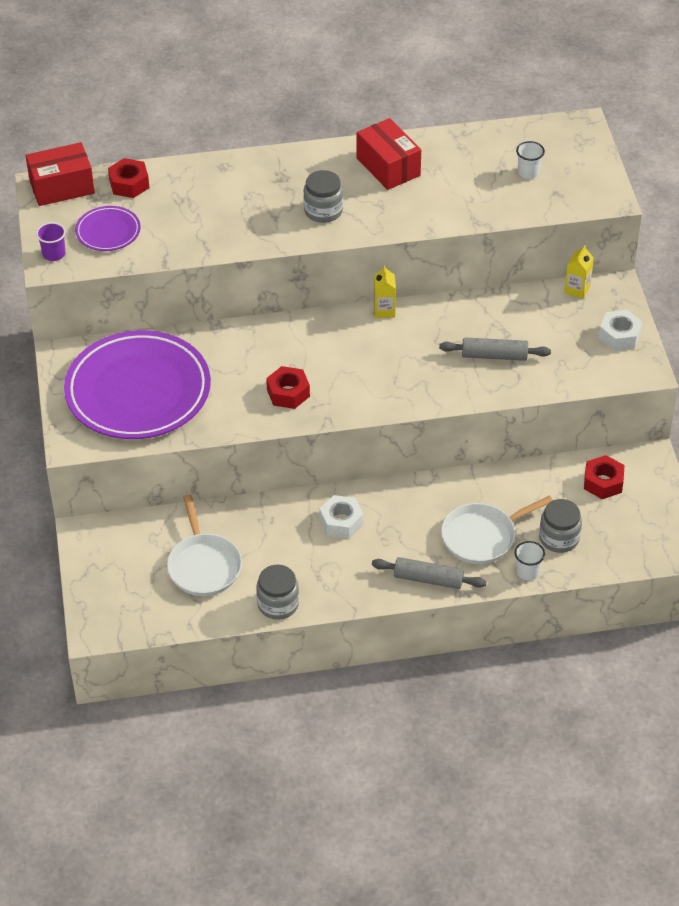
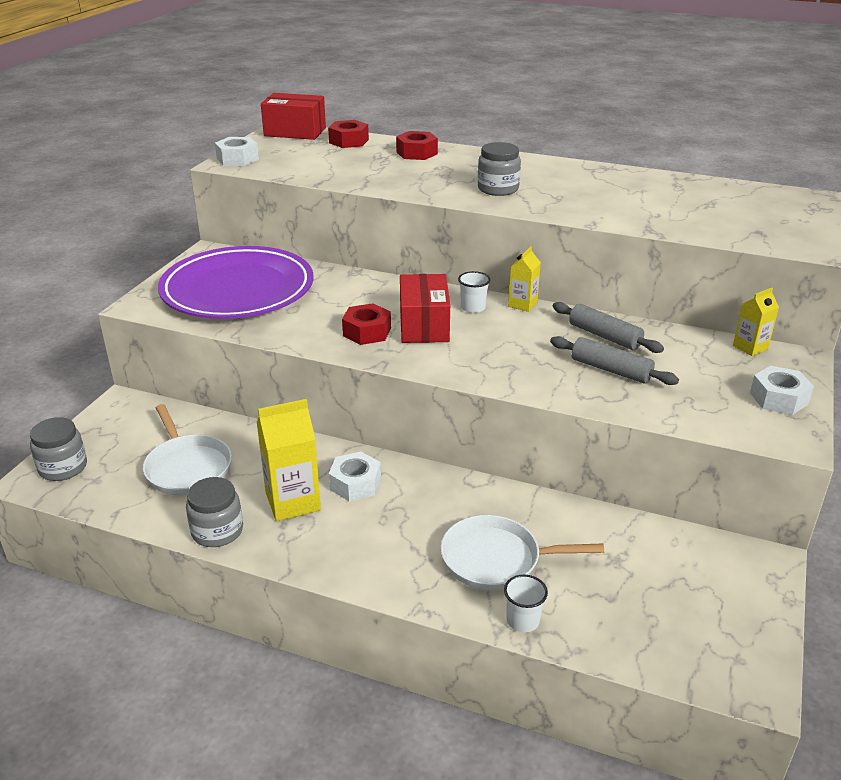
camera: 30 degrees right, 15 degrees down
purple cup [36,222,66,261] -> white nut [215,137,259,166]
purple plate [75,206,141,251] -> none
white pan [167,495,242,596] -> white pan turned 45 degrees counterclockwise [143,404,232,495]
red box [357,118,421,190] -> red box moved to [400,274,450,343]
grey rolling pin [372,557,487,589] -> grey rolling pin moved to [553,302,664,353]
white cup [516,141,545,179] -> white cup moved to [458,271,491,313]
grey jar [539,499,582,553] -> grey jar moved to [30,417,87,481]
red nut [584,455,625,499] -> red nut moved to [396,131,438,160]
none -> yellow carton [257,399,321,521]

